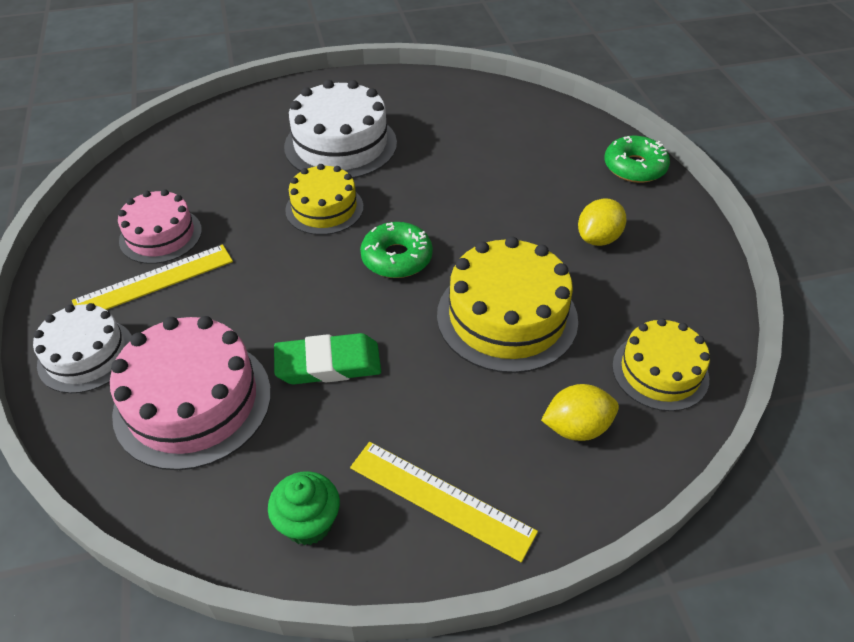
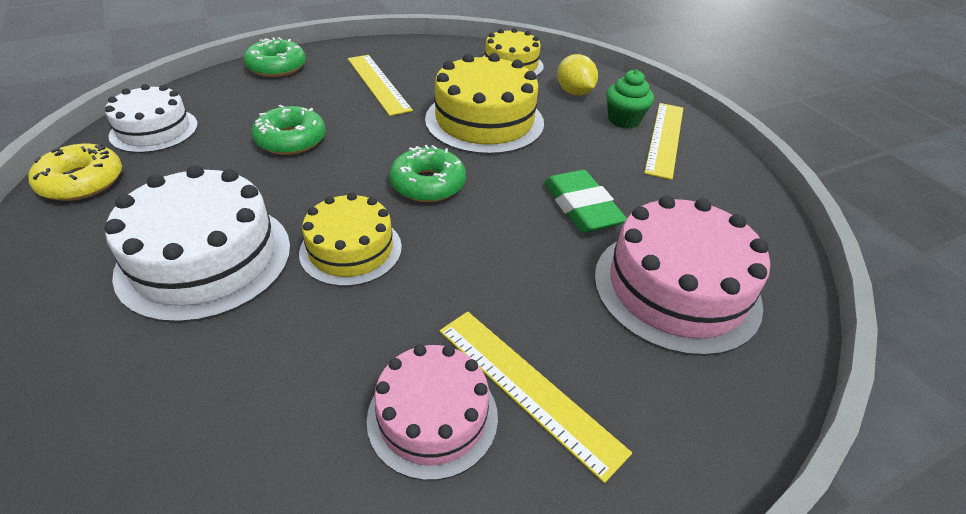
camera: 105 degrees left, 5 degrees down
white cake [33,303,132,393] -> white cake moved to [105,84,198,153]
green cupcake [268,471,340,545] -> green cupcake moved to [606,70,654,129]
yellow lemon [578,198,627,246] -> yellow ruler [348,55,413,116]
none -> yellow donut [28,143,122,201]
none -> green donut [252,105,326,155]

